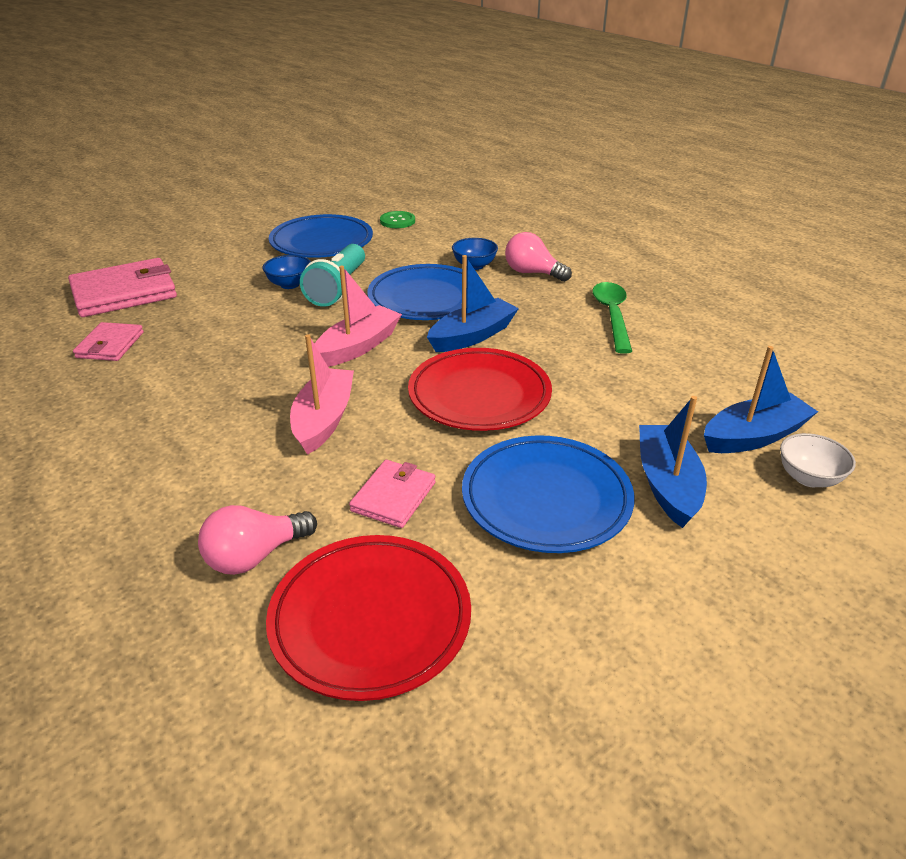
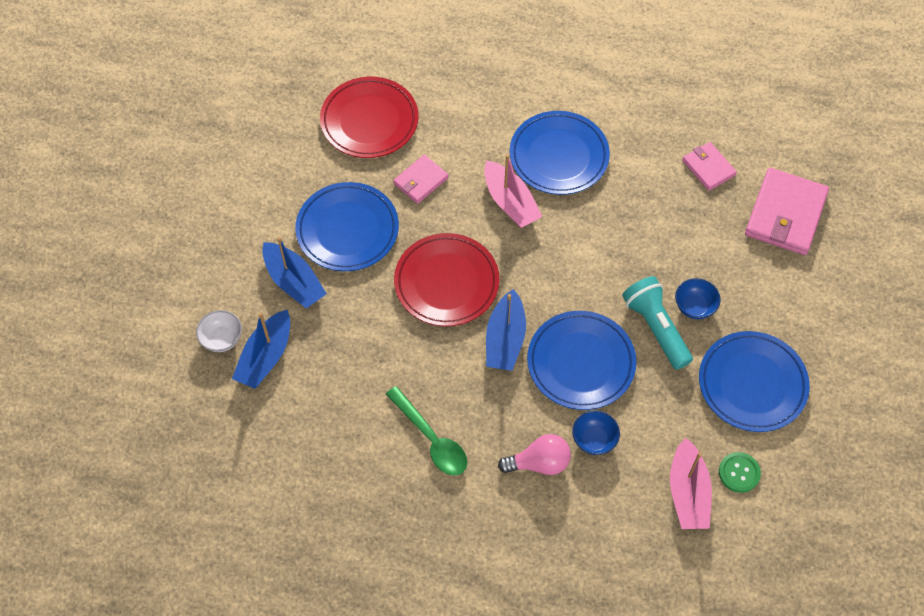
camera: 140 degrees right, 25 degrees up
pink light bulb [198,505,317,575] -> none
pink boat [315,266,402,367] -> pink boat moved to [670,438,712,529]
pink wallet [349,460,436,528] -> pink wallet turned 60 degrees clockwise [393,155,449,204]
none -> blue plate [509,111,610,195]

